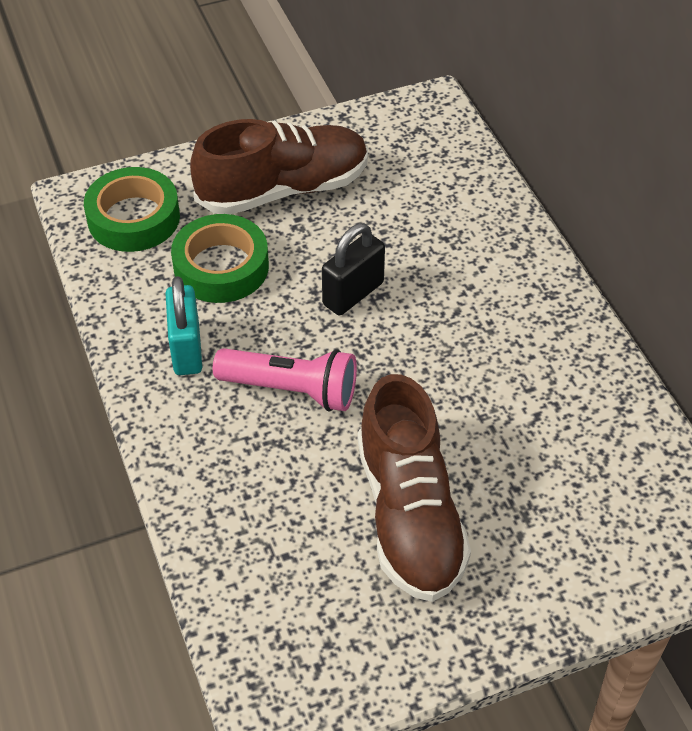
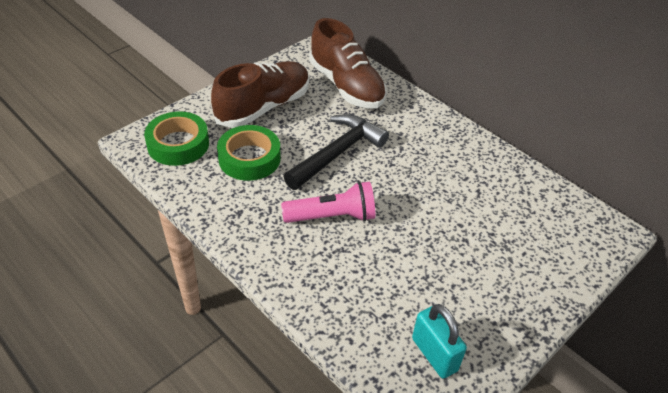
camera: 25 degrees left, 5 degrees down
turquoise padlock [165,276,202,375] -> turquoise padlock moved to [412,304,467,379]
black padlock [322,223,385,315] -> black hammer [283,114,389,190]
brown shoe [358,374,471,602] -> brown shoe moved to [309,18,387,109]

